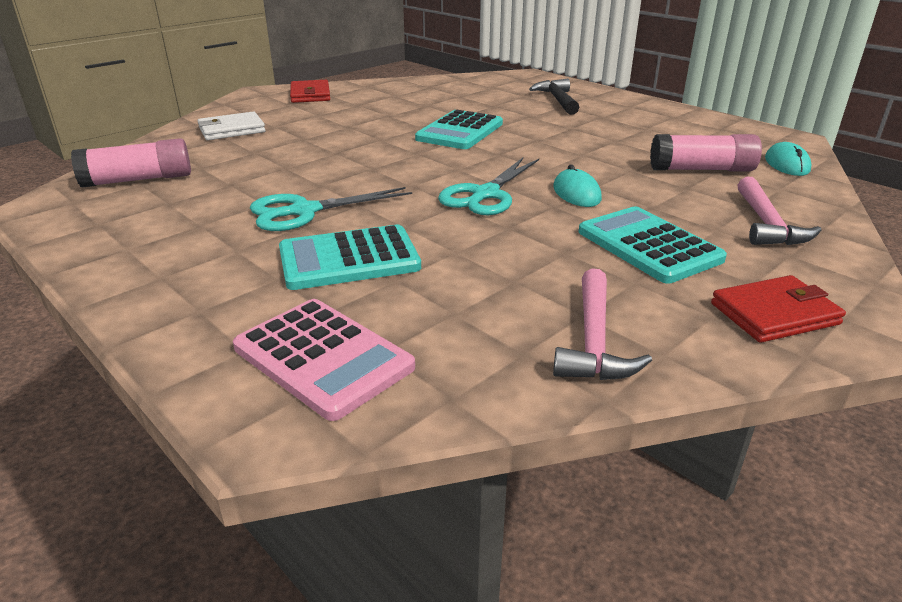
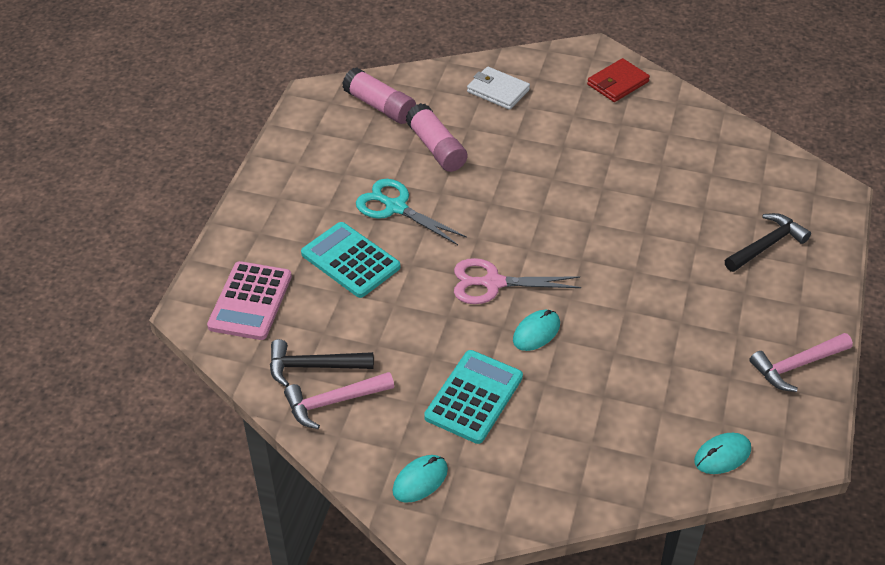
camera: 60 degrees right, 15 degrees up
turquoise calculator [415,110,503,149] -> none
turquoise scissors [438,158,539,215] -> pink scissors [454,258,581,304]
pink glue stick [650,134,762,172] -> pink glue stick moved to [406,103,467,172]
red wallet [711,275,846,343] -> turquoise mouse [393,455,448,503]
pink hammer [738,177,821,245] -> pink hammer moved to [749,333,853,392]
none -> black hammer [270,339,374,387]

